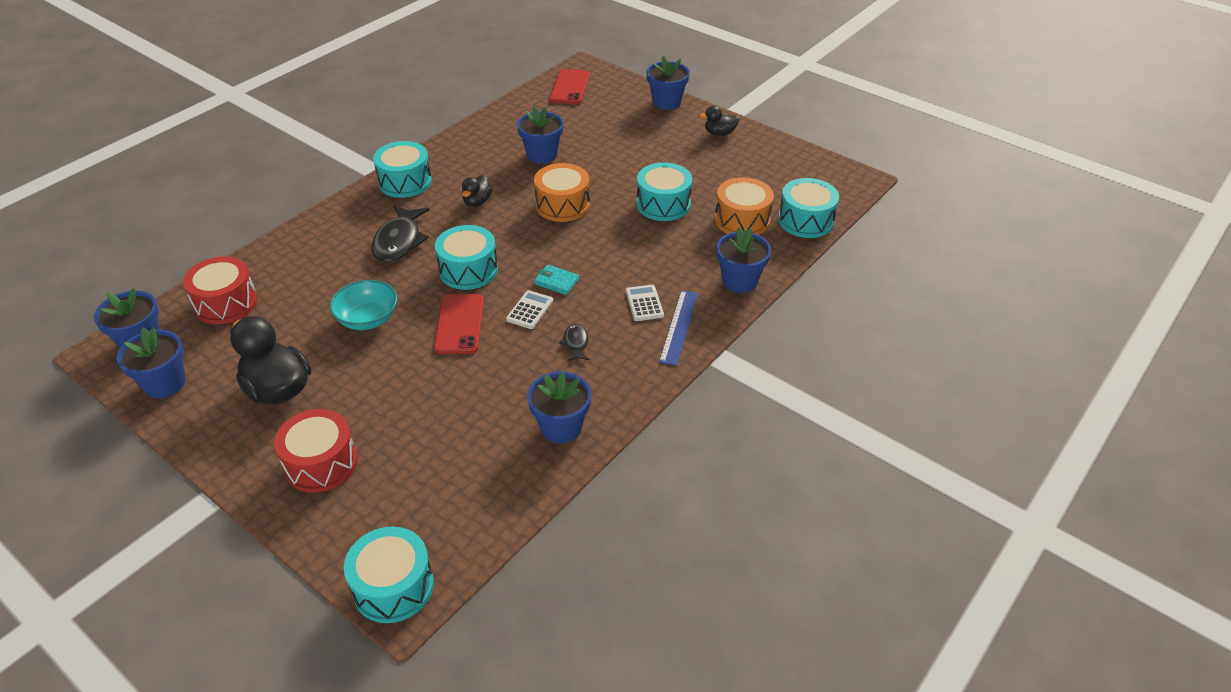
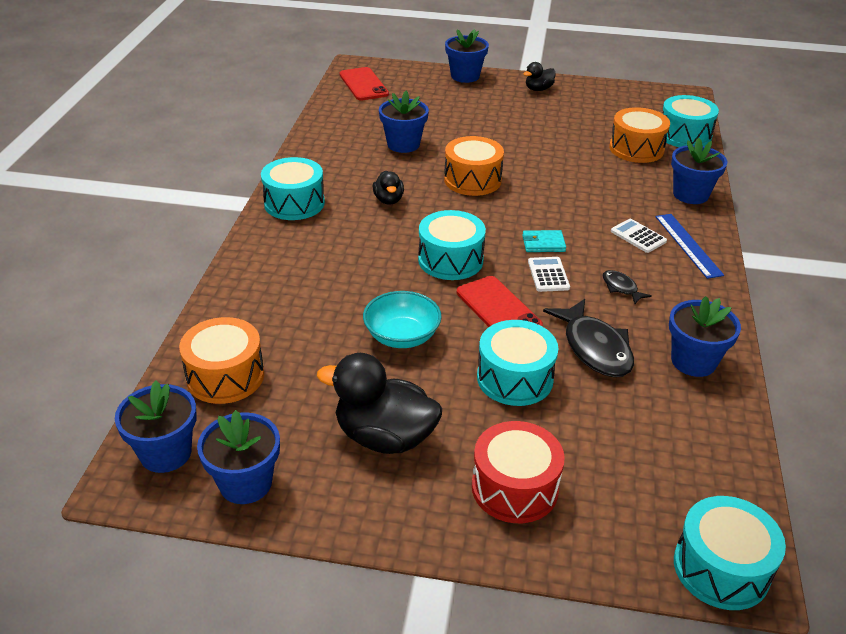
camera: 30 degrees left, 5 degrees down
red drum [183,256,258,324] -> orange drum [179,317,264,404]
black fish [372,205,429,263] -> black fish moved to [543,299,634,377]
turquoise drum [637,162,692,221] -> turquoise drum moved to [477,320,558,406]

